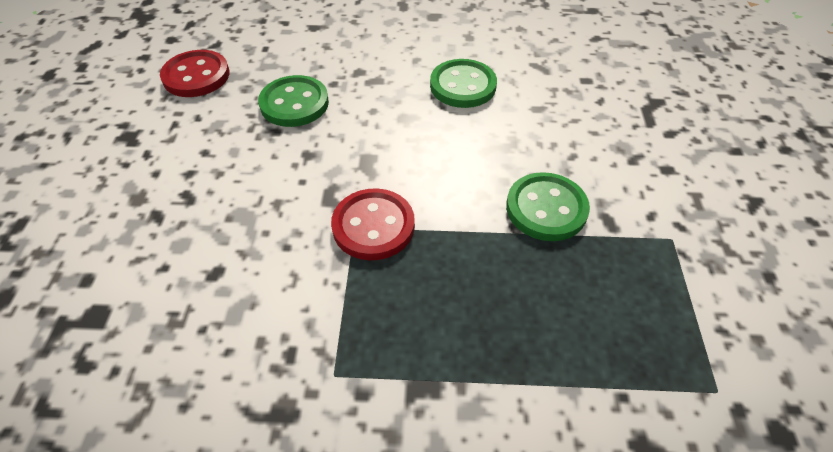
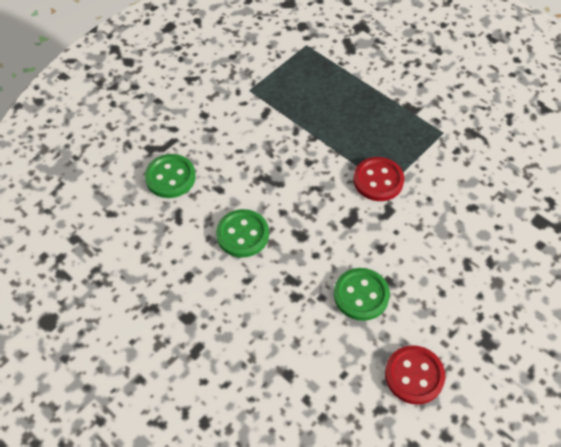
camera: 140 degrees left, 5 degrees up
green button [506,172,590,241] -> green button moved to [145,154,196,198]

